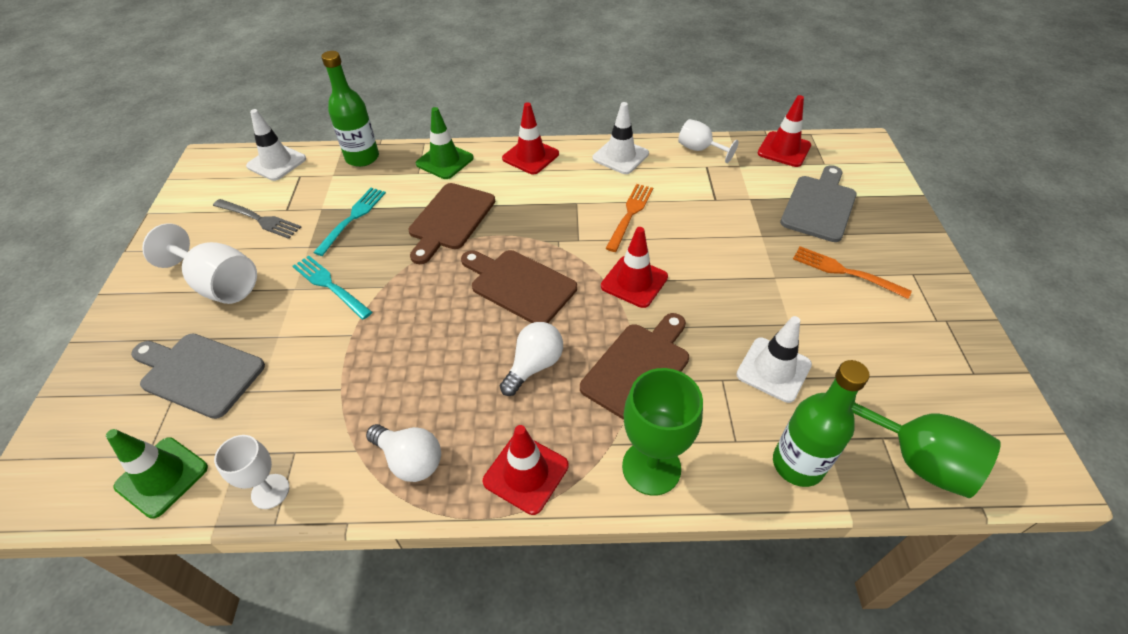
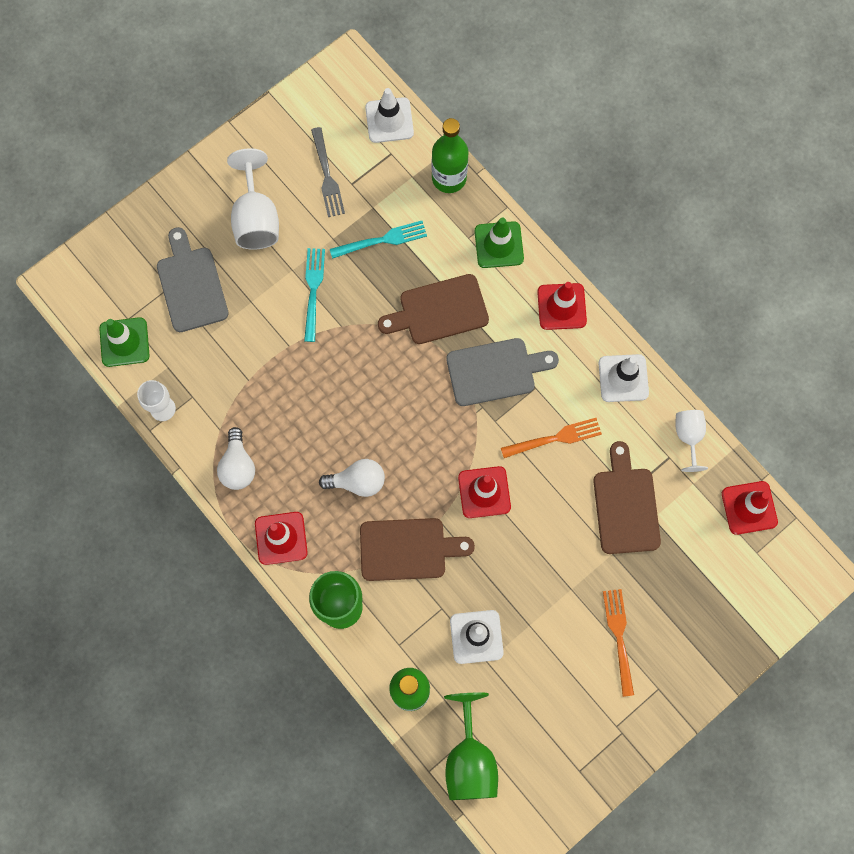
camera: 50 degrees right, 25 degrees up
brown cutting board [461,250,577,323] -> brown cutting board moved to [593,441,661,554]
grey cutting board [780,165,857,242] -> grey cutting board moved to [446,338,559,406]

